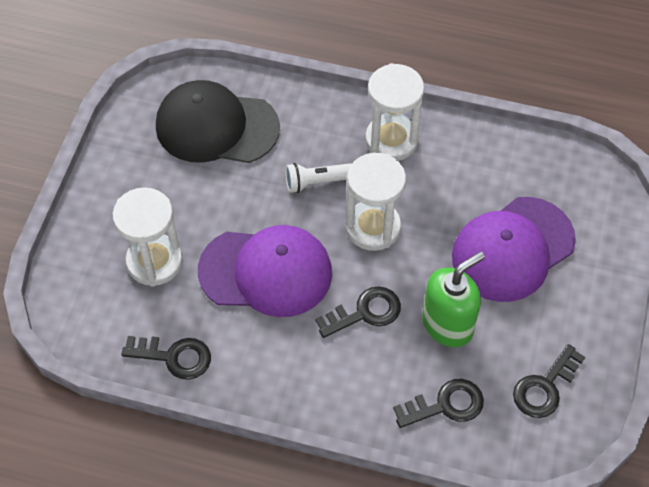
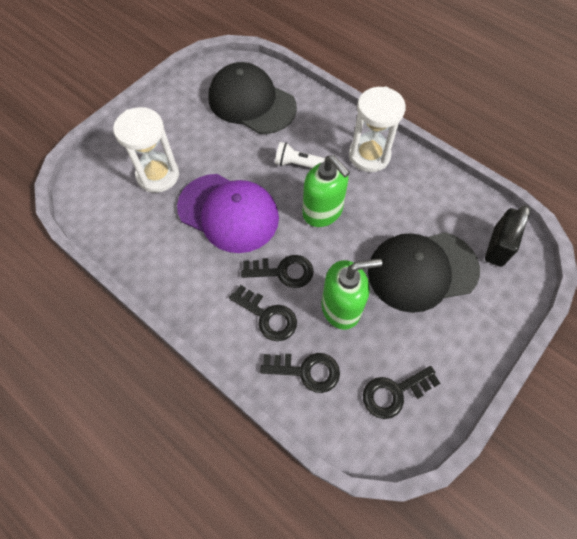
camera: 25 degrees right, 5 degrees up
black key [121,336,211,380] -> black key moved to [229,285,297,341]
white hourglass [346,153,406,251] -> green soap dispenser [302,155,350,227]
purple cap [452,197,576,302] -> black cap [368,232,480,313]
none -> black padlock [485,205,530,267]

